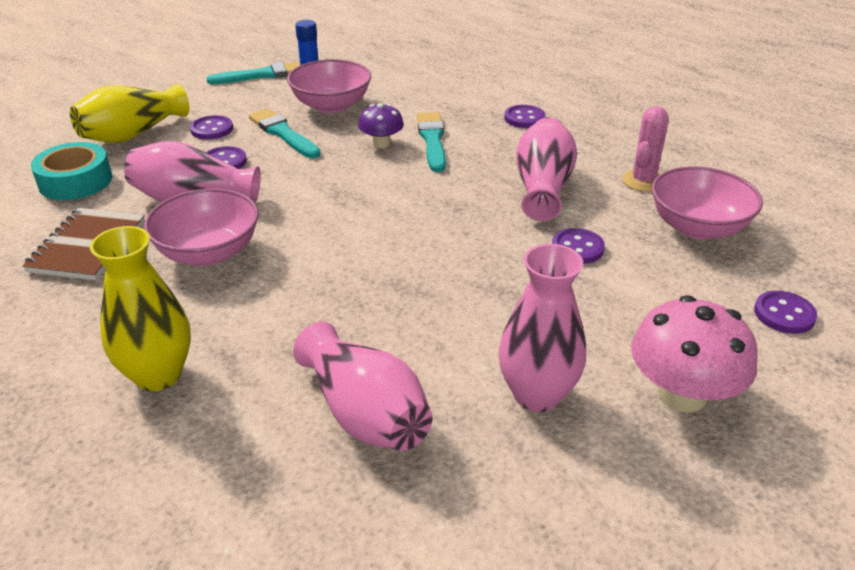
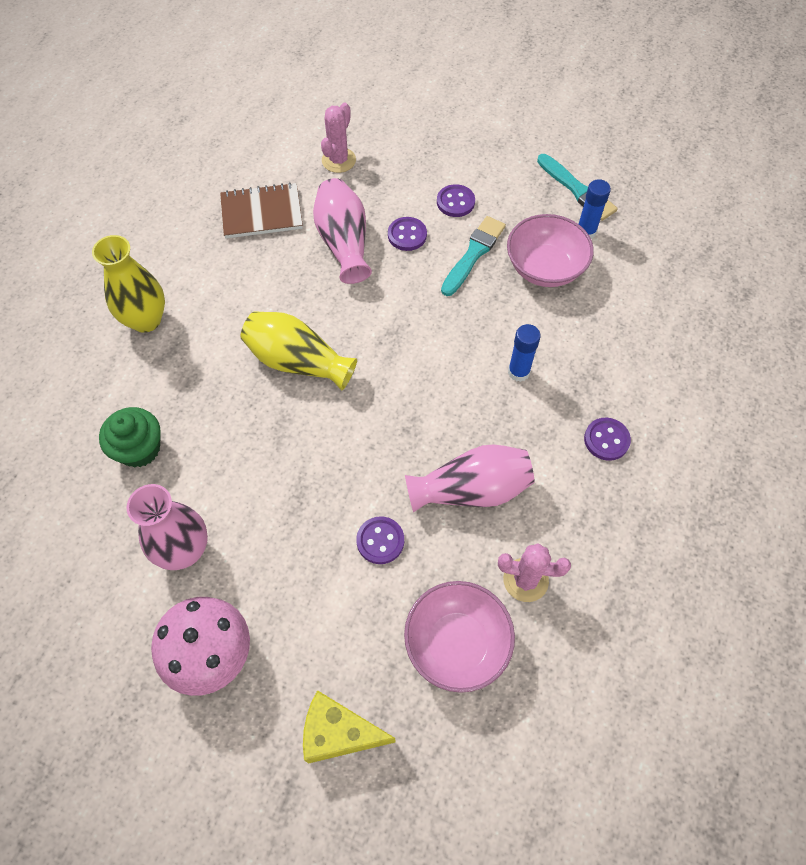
camera: 70 degrees right, 25 degrees up
turquoise tape [31,142,112,200] -> pink cactus [321,103,356,173]
yellow vase [70,84,189,143] -> yellow vase moved to [240,311,357,390]
pink bowl [144,189,259,266] -> none
pink vase [293,322,433,451] -> green cupcake [99,407,161,467]
purple mushroom [358,103,404,148] -> none
turquoise brush [417,112,446,172] -> blue glue stick [508,324,541,382]
purple button [754,291,817,334] -> yellow cheese [303,690,396,764]

